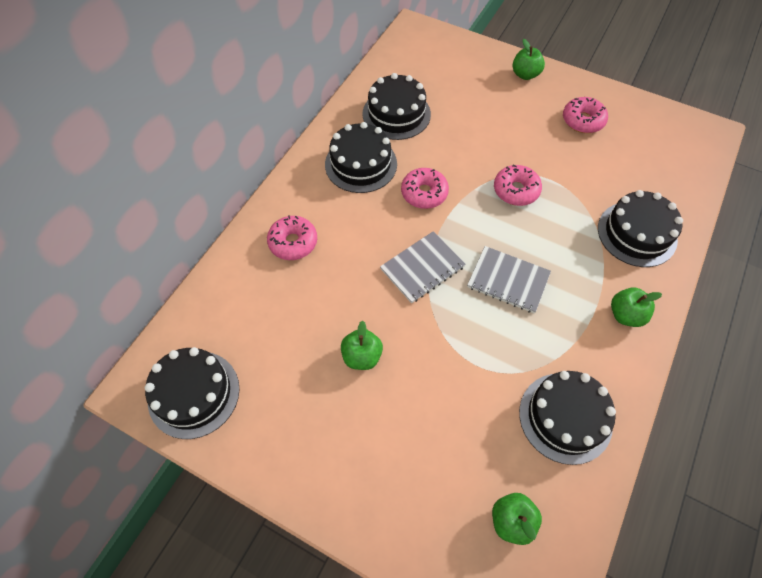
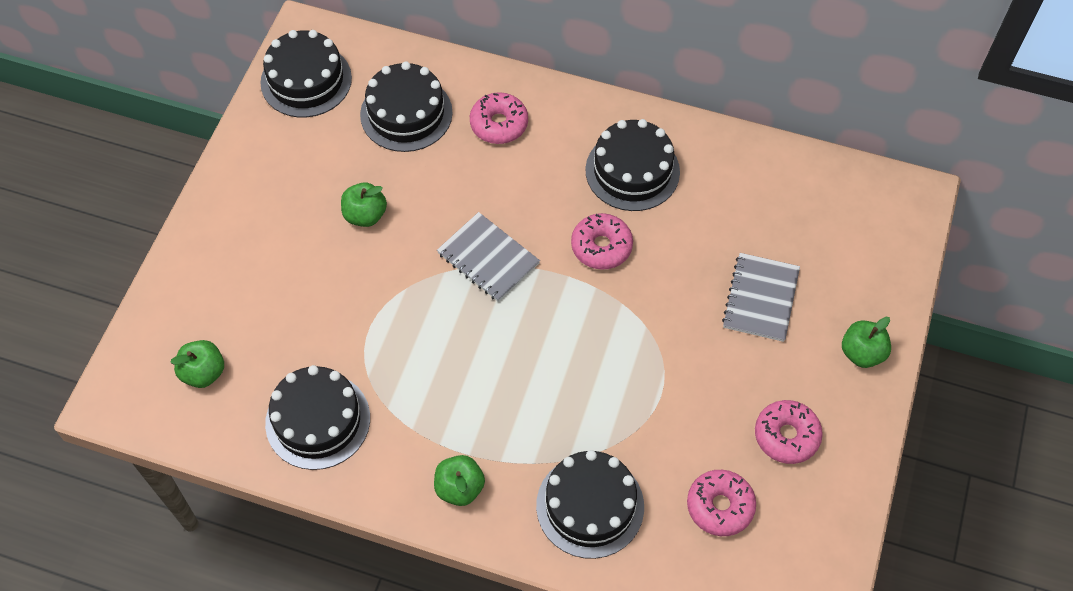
camera: 80 degrees right, 0 degrees up
black cake [362,73,431,140] -> black cake moved to [360,61,453,152]
grey notebook [467,246,551,313] -> grey notebook moved to [722,253,800,342]
pink donut [494,165,542,206] -> pink donut moved to [687,470,756,536]

